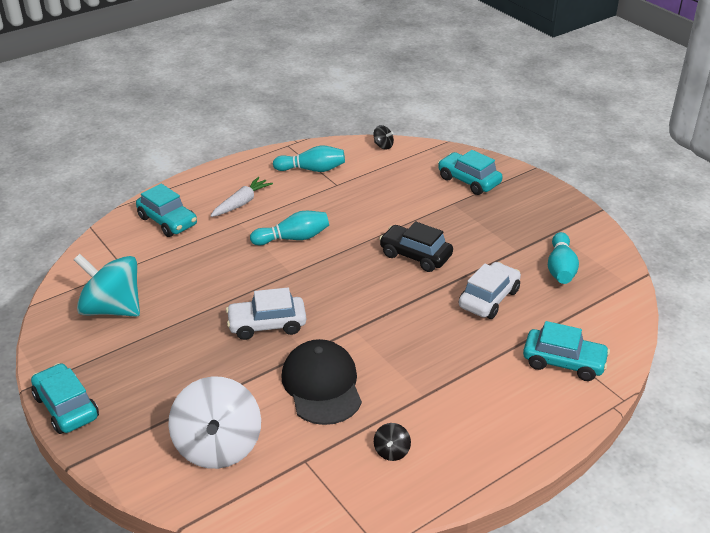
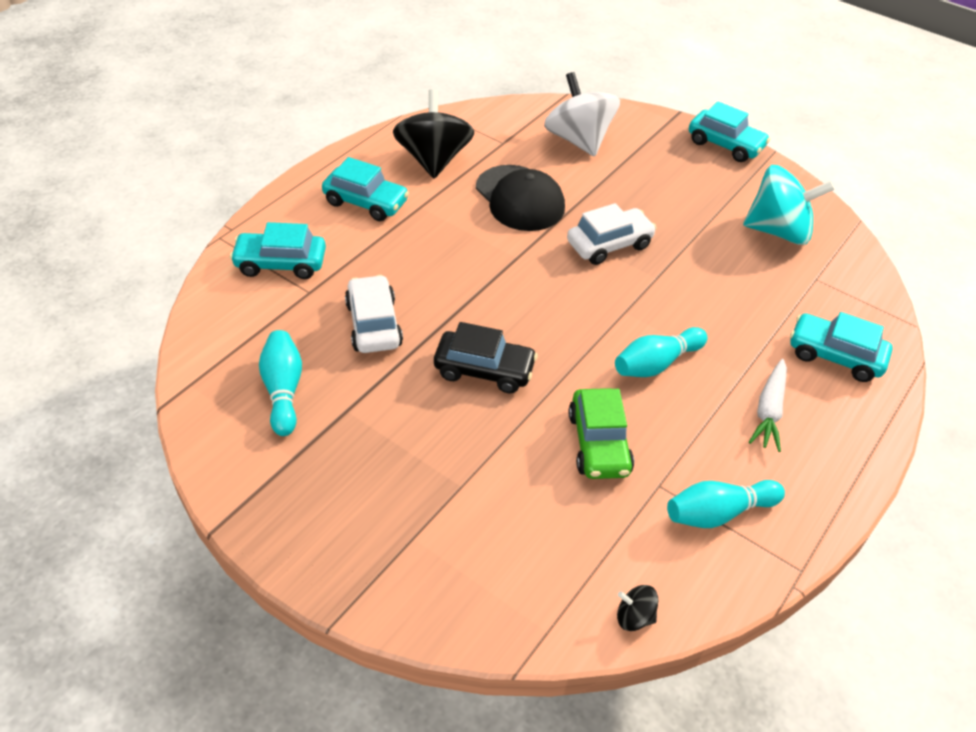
camera: 160 degrees right, 10 degrees up
black spinning top [374,423,411,461] -> black spinning top [393,89,474,179], size x2.41
turquoise car [438,150,502,195] -> turquoise car moved to [322,157,409,221]
white car [459,262,521,319] -> white car turned 150 degrees clockwise [345,275,403,353]
none -> green car [569,388,634,479]

